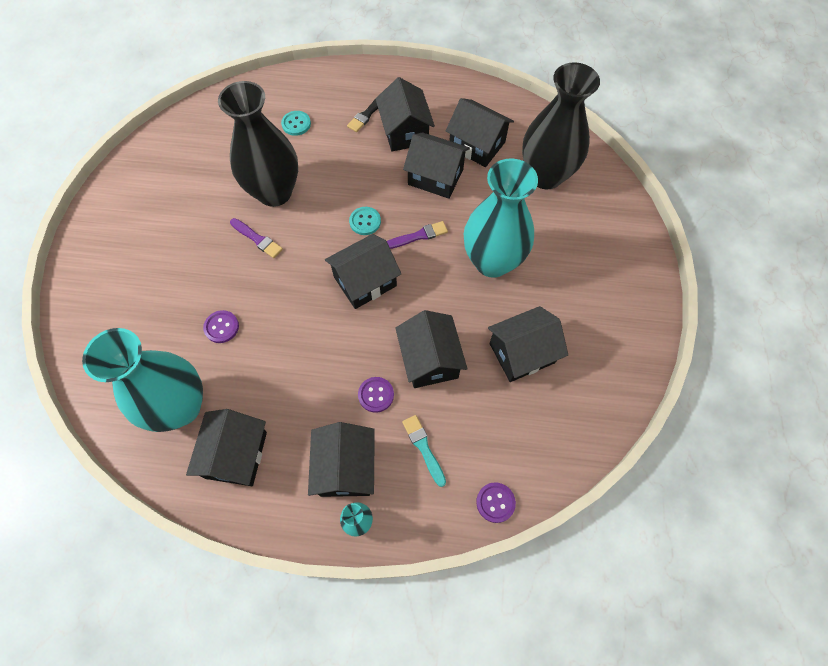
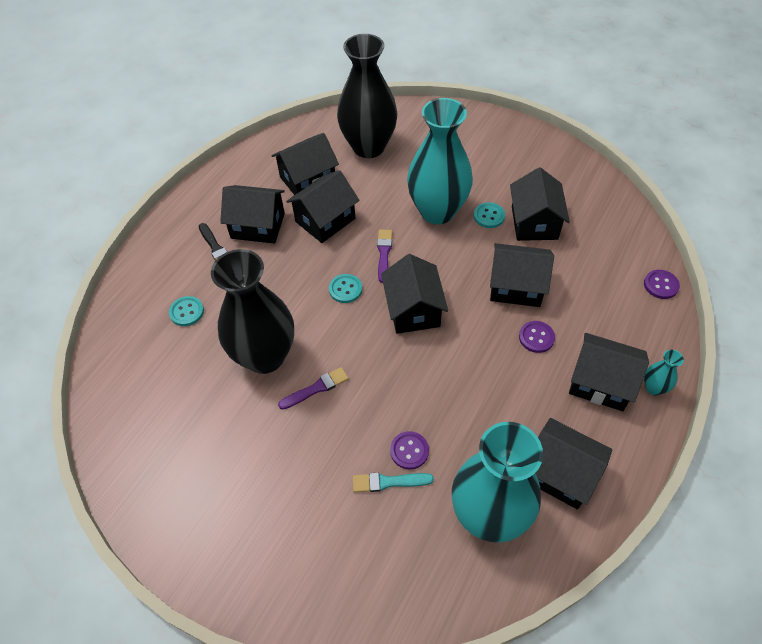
camera: 65 degrees left, 10 degrees down
turquoise brush [402,415,446,487] -> turquoise brush moved to [353,473,434,492]
none -> turquoise button [474,202,505,228]

